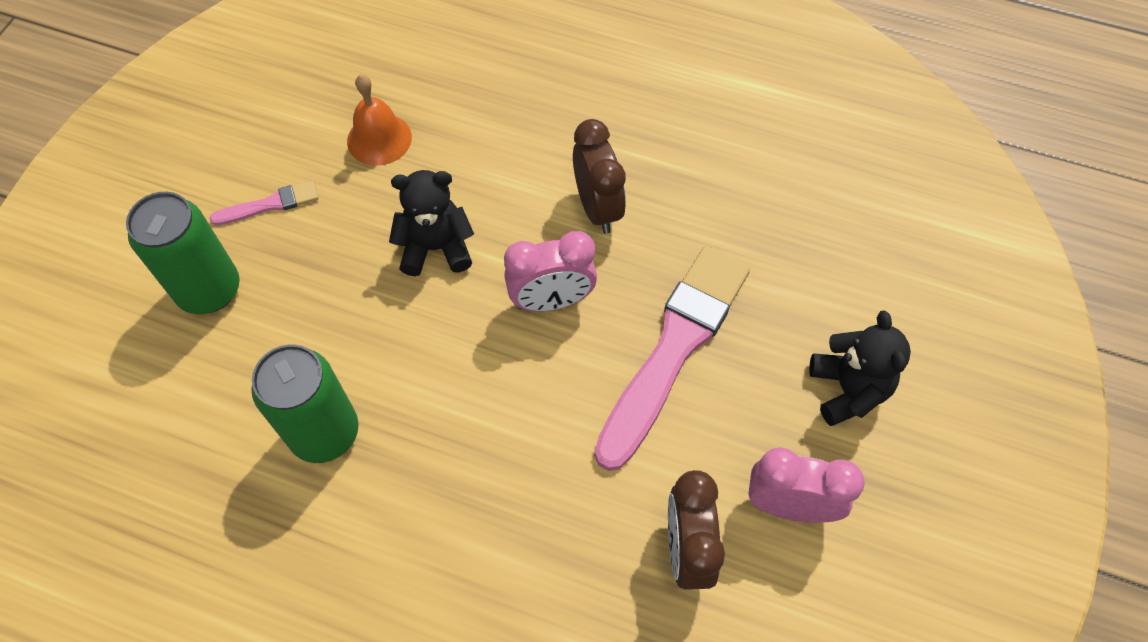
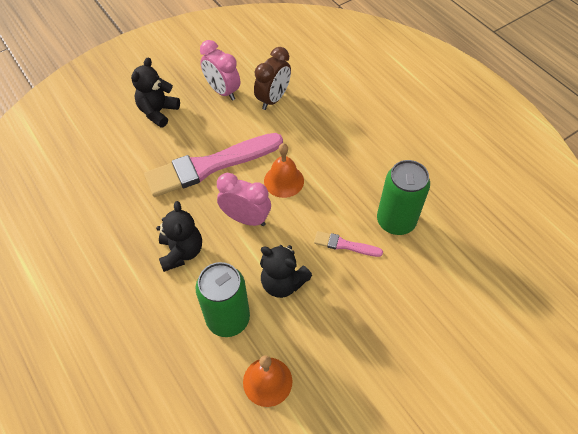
camera: 145 degrees left, 5 degrees down
green can [126,192,240,314] -> green can moved to [196,262,250,337]
pink brush [209,181,318,225] -> pink brush moved to [314,231,383,257]
brown clock [573,119,626,234] -> black teddy bear [156,201,202,272]
none -> orange bell [264,143,304,198]

